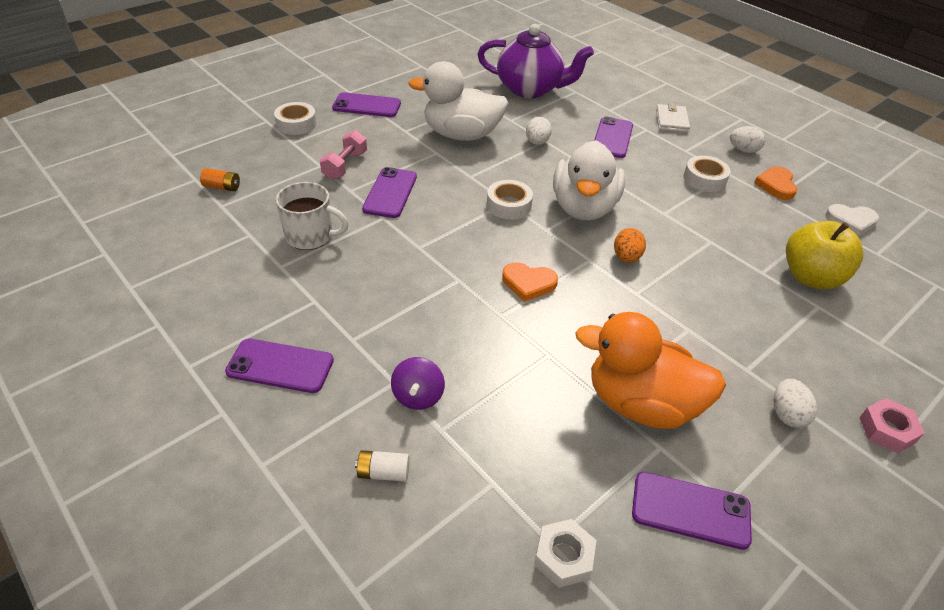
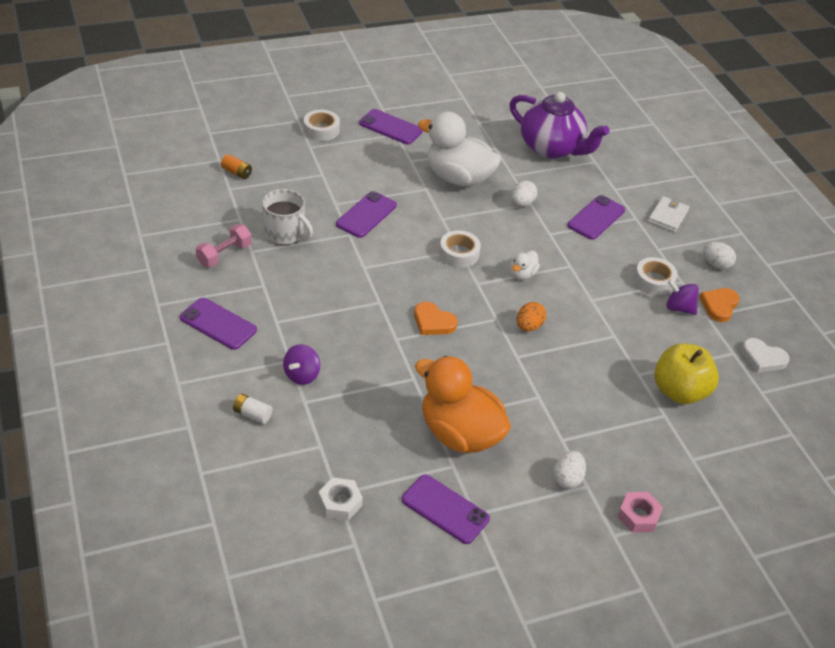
camera: 20 degrees right, 0 degrees up
pink dumbbell [320,130,367,180] -> pink dumbbell moved to [196,224,252,267]
white duck [553,140,625,220] -> white duck [511,251,540,280], size x0.43
none -> purple spinning top [667,279,699,315]

